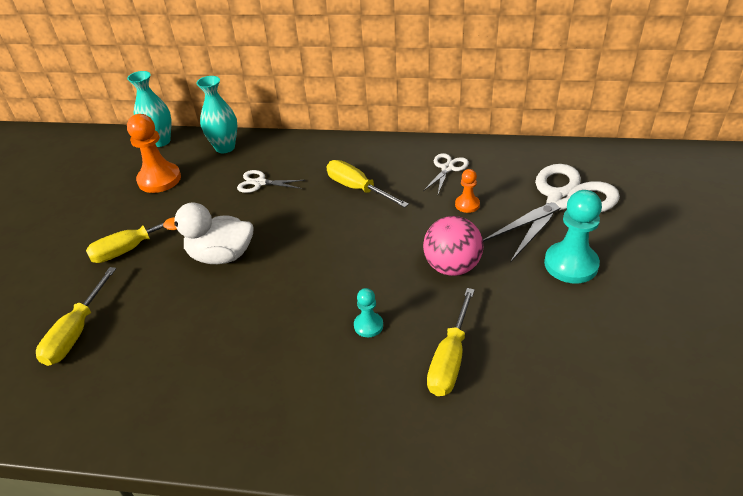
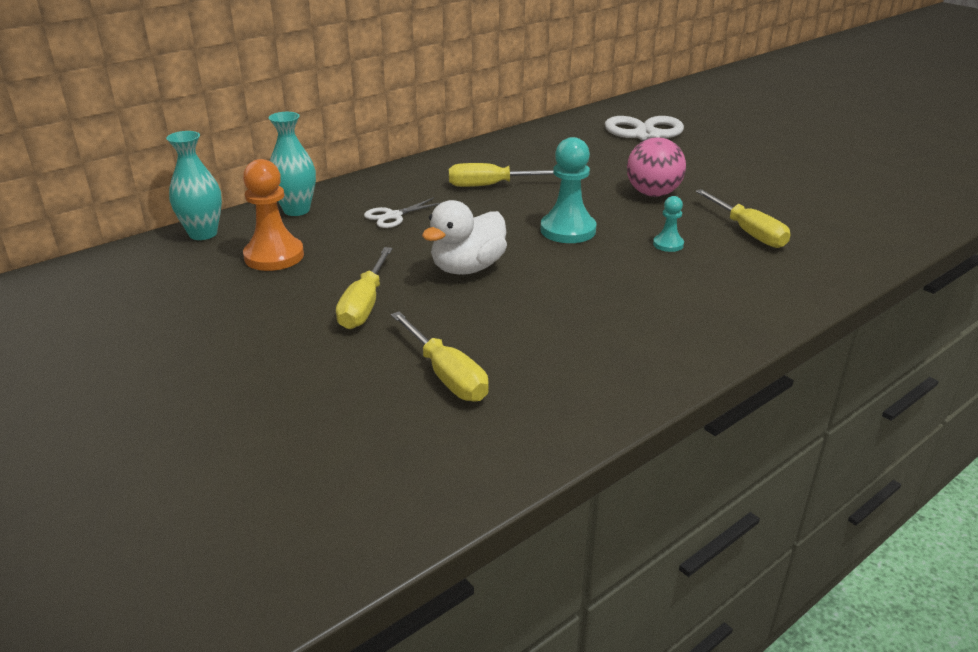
camera: 50 degrees left, 10 degrees down
white scissors [423,153,469,194] -> none
orange pawn [455,169,480,213] -> none
turquoise pawn [544,190,602,284] -> turquoise pawn moved to [540,137,597,243]

